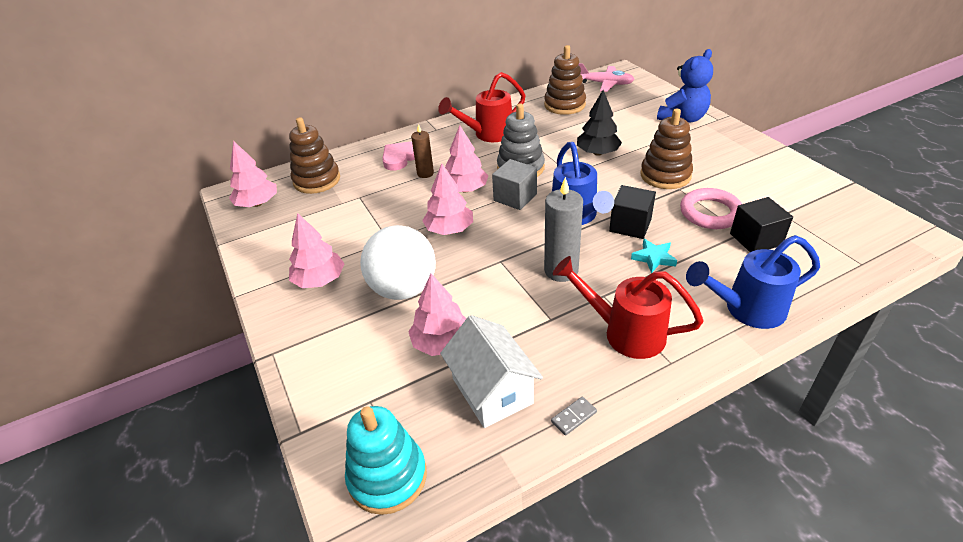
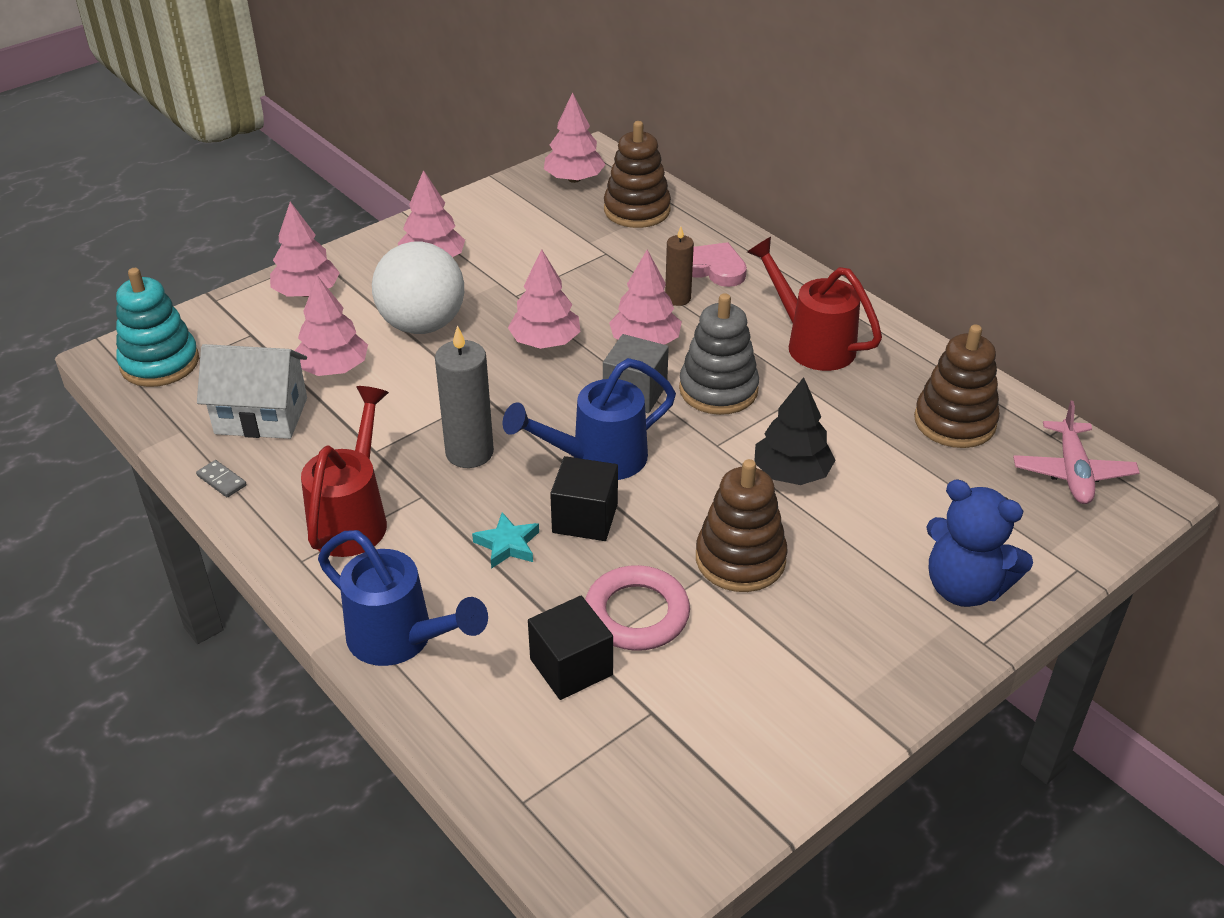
camera: 75 degrees right, 0 degrees up
white house [440,315,543,428] -> white house turned 45 degrees clockwise [197,344,307,439]
blue watering can [686,235,820,329] -> blue watering can turned 150 degrees clockwise [318,530,488,666]
none -> pink tree [270,202,340,297]

